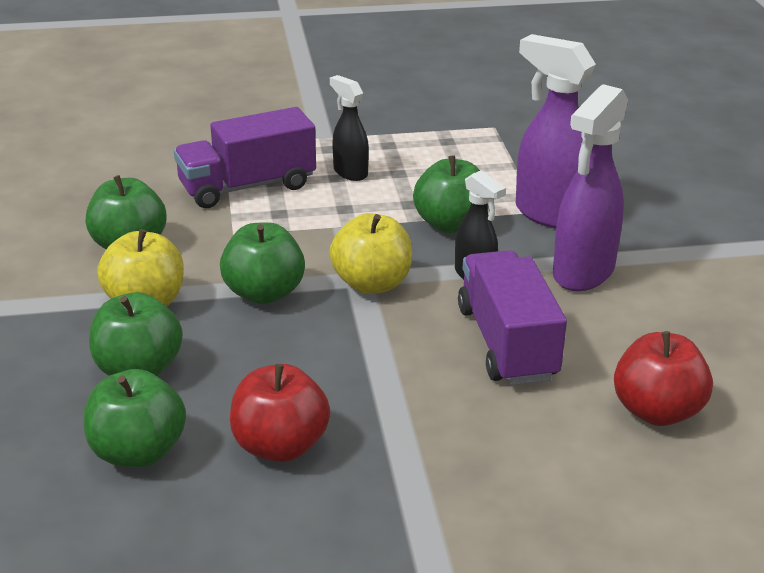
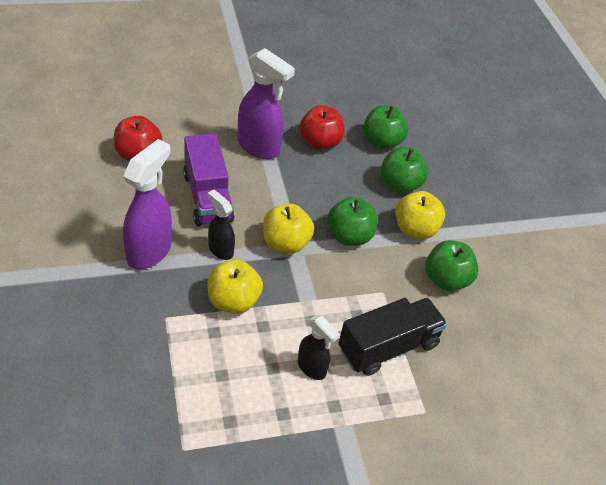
camera: 170 degrees right, 15 degrees up
purple truck [174,107,316,208] -> black truck [339,298,447,376]
green apple [413,155,489,233] -> yellow apple [207,260,263,314]
purple spray bottle [516,34,596,229] -> purple spray bottle moved to [238,48,295,159]

